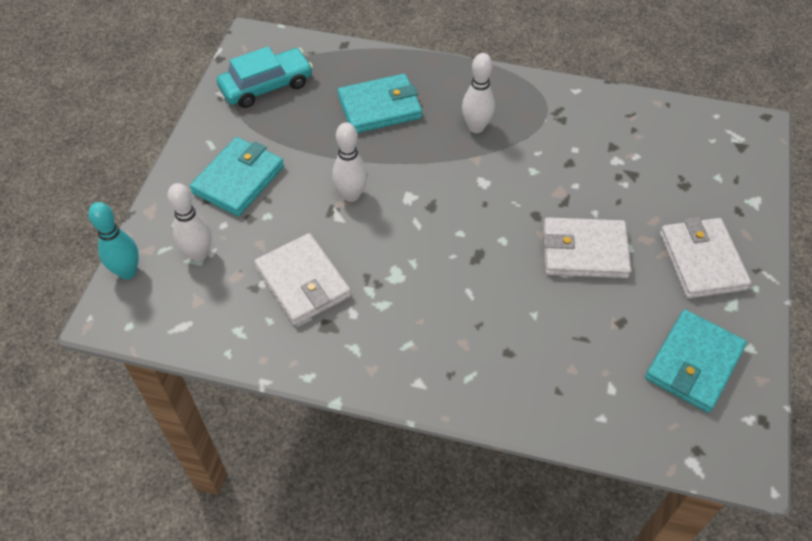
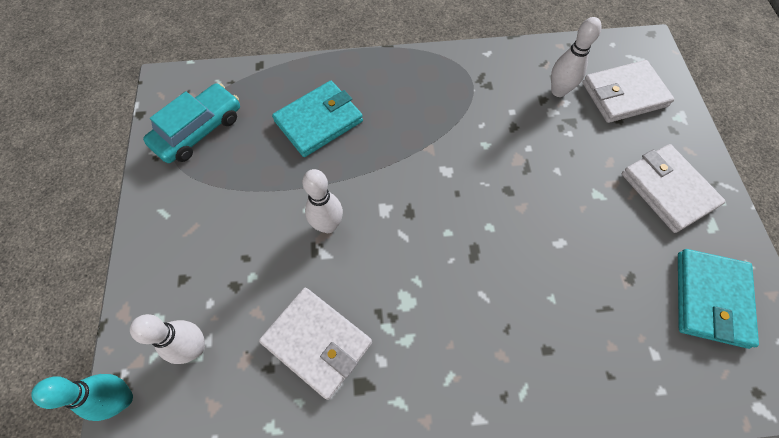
camera: 20 degrees left, 10 degrees up
turquoise wallet [190,137,284,216] -> none
white bowling pin [462,53,495,133] -> white bowling pin moved to [551,17,602,97]
white wallet [543,217,631,278] -> white wallet moved to [582,60,675,123]

